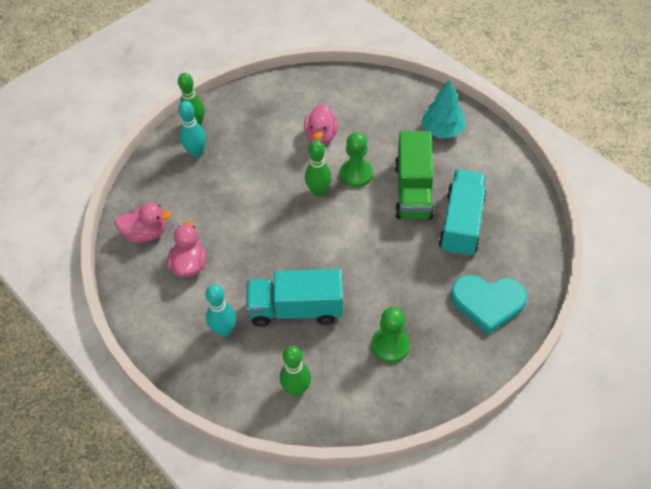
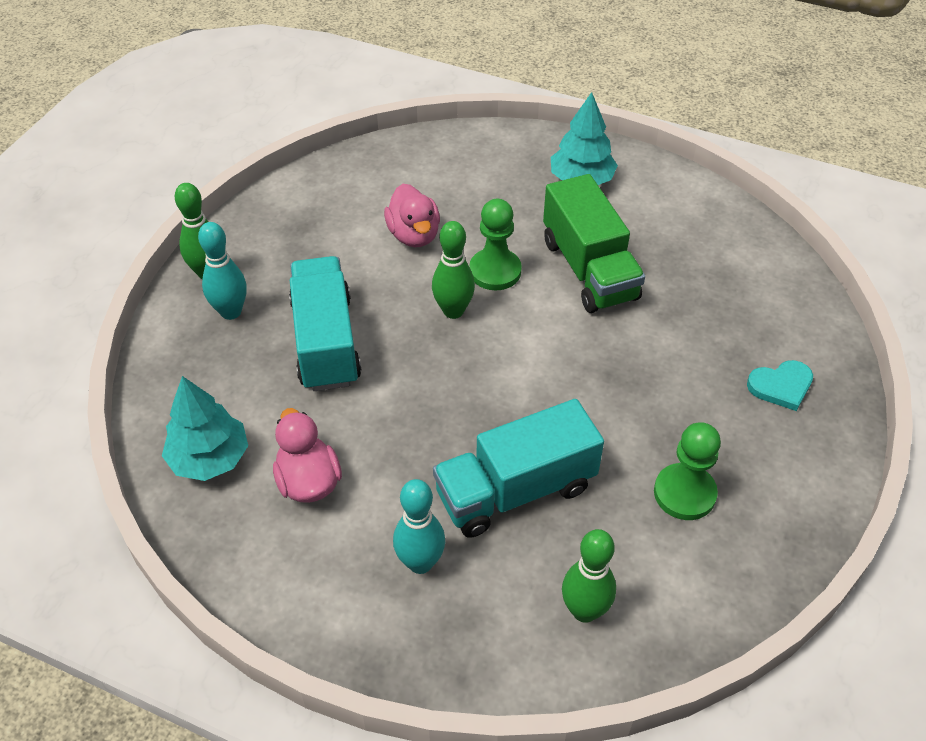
camera: 25 degrees left, 5 degrees down
pink duck [115,203,172,243] -> turquoise tree [162,376,248,481]
turquoise truck [439,169,486,257] -> turquoise truck moved to [289,256,361,391]
turquoise heart [451,275,527,334] -> turquoise heart [747,360,813,411], size x0.58

